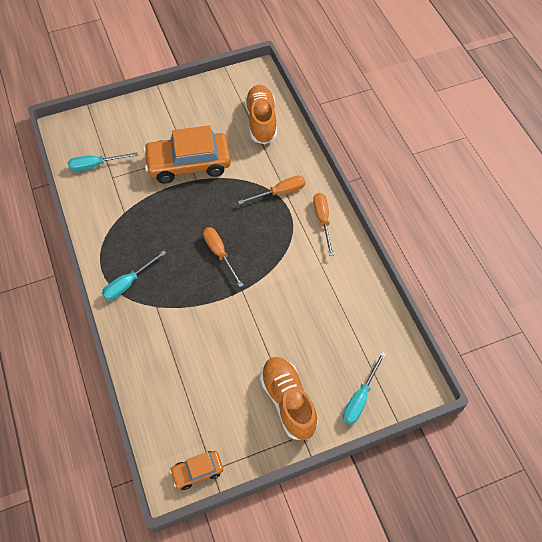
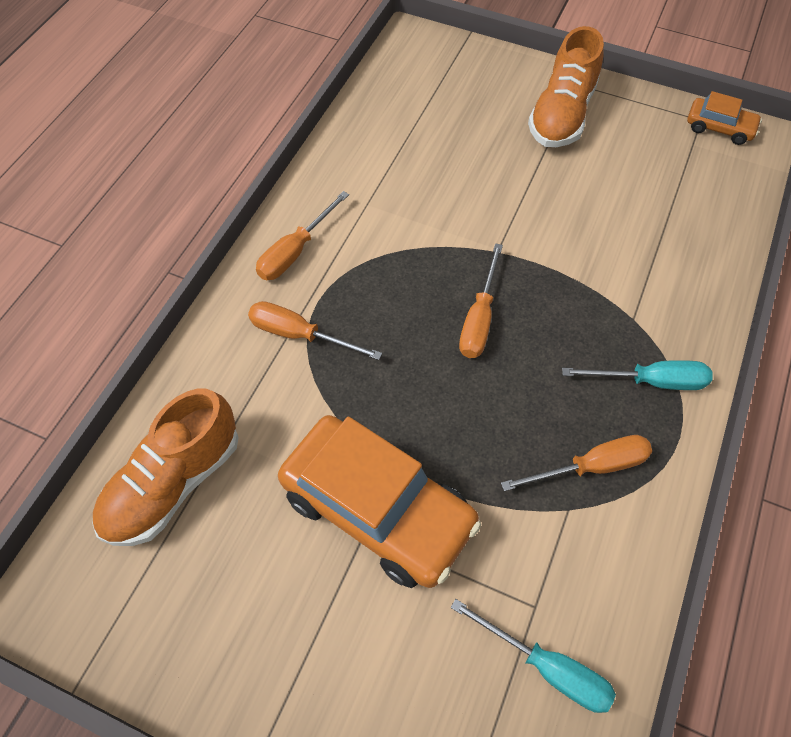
camera: 135 degrees left, 0 degrees up
turquoise screwdriver [343,352,386,424] -> none
none -> orange screwdriver [501,435,652,491]

